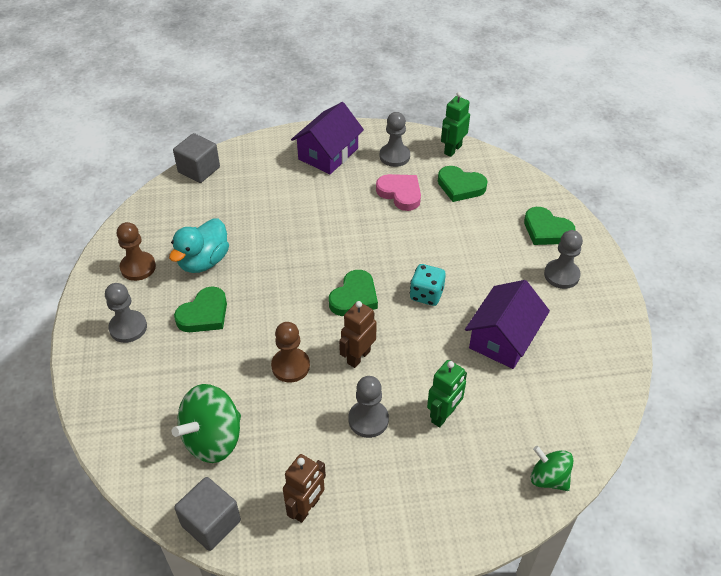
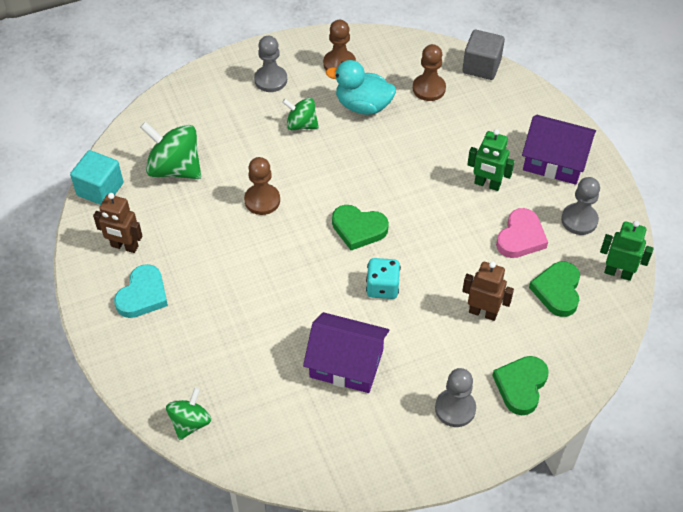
camera: 75 degrees right, 5 degrees up
green heart [174,286,227,332] -> green spinning top [282,98,319,130]
grey cube [174,477,241,551] -> turquoise cube [70,150,123,205]
brown robot [339,301,377,368] -> brown robot moved to [462,261,514,321]
grey pawn [349,376,389,438] -> none
green robot [427,360,467,427] -> green robot moved to [467,129,515,191]
none -> turquoise heart [114,264,168,318]
none -> brown pawn [413,44,446,101]

